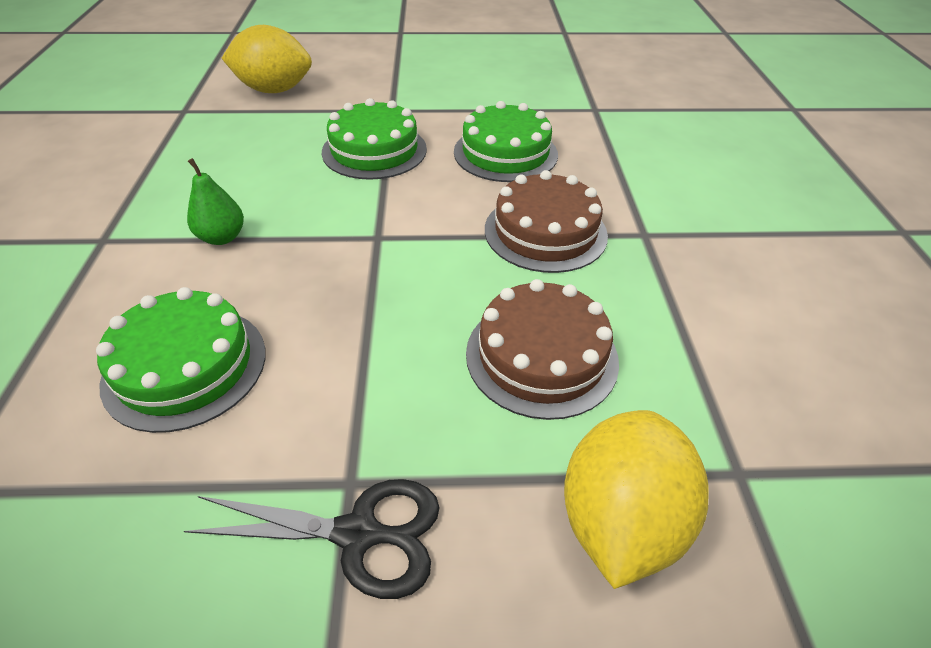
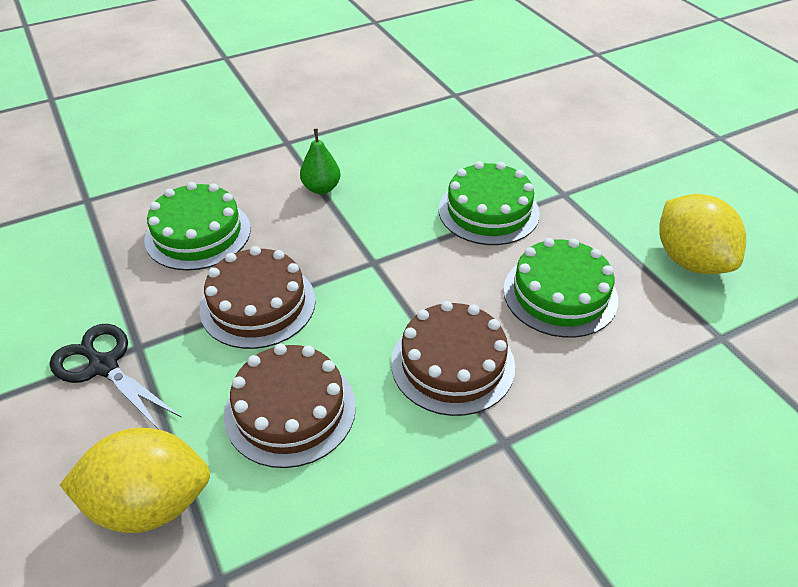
camera: 65 degrees right, 0 degrees up
black scissors [184,479,440,599] -> black scissors turned 150 degrees clockwise [50,324,181,430]
yellow lemon [222,25,312,93] -> yellow lemon moved to [659,194,747,274]
none -> brown cake [200,246,316,349]

